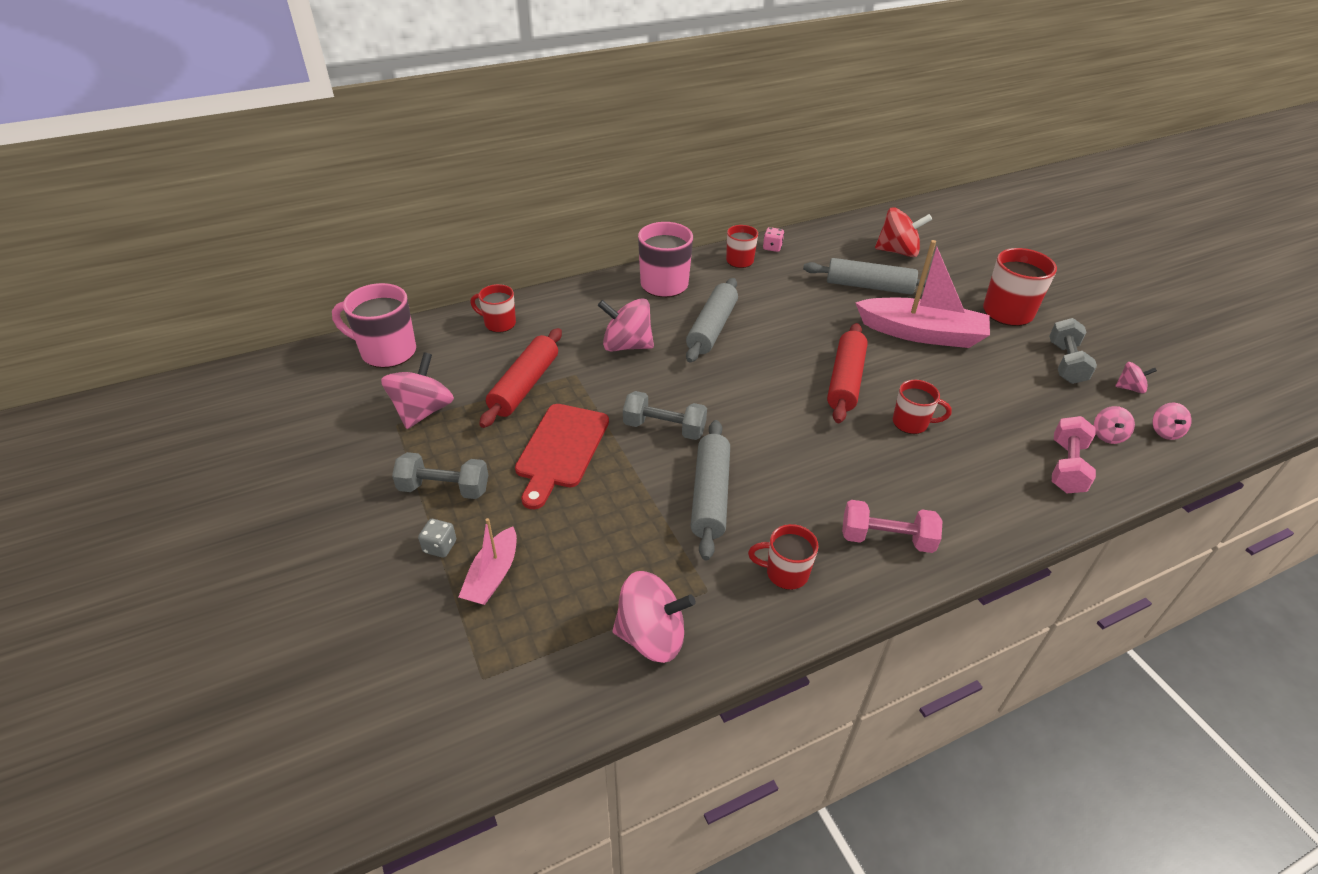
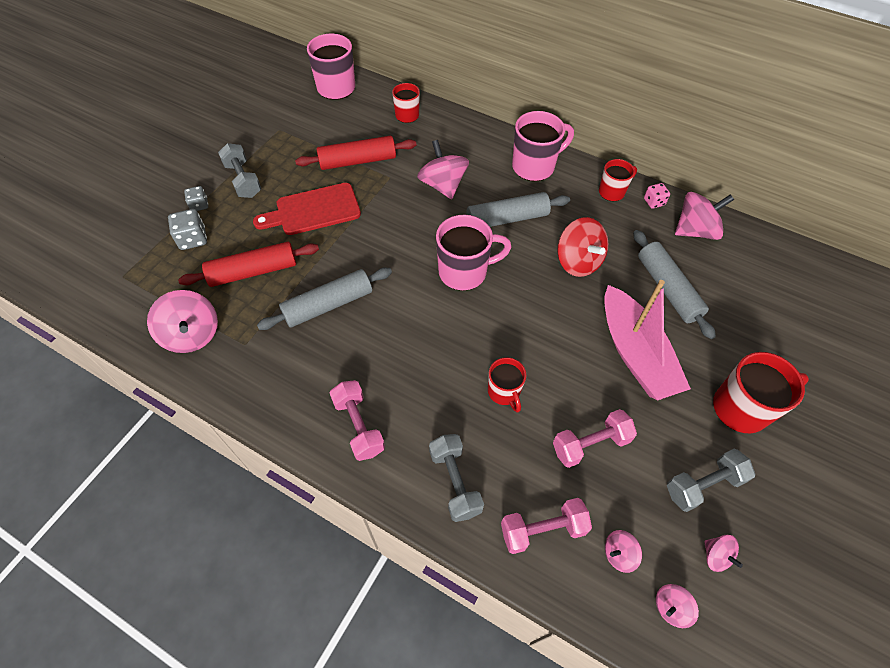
camera: 55 degrees right, 15 degrees up
pink spinning top [381,352,454,429] -> pink spinning top moved to [675,192,734,240]
pink boat [459,518,517,605] -> grey dice [168,209,207,250]
grey dumbbell [623,391,707,440] -> grey dumbbell moved to [429,434,484,522]
red mug [748,524,819,590] -> none
red rolling pin [827,323,868,423] -> red rolling pin moved to [178,242,319,287]
red spinning top [875,207,932,257] -> red spinning top moved to [557,217,608,277]
none -> pink mug [436,215,512,291]
none -> pink dumbbell [553,409,637,468]

